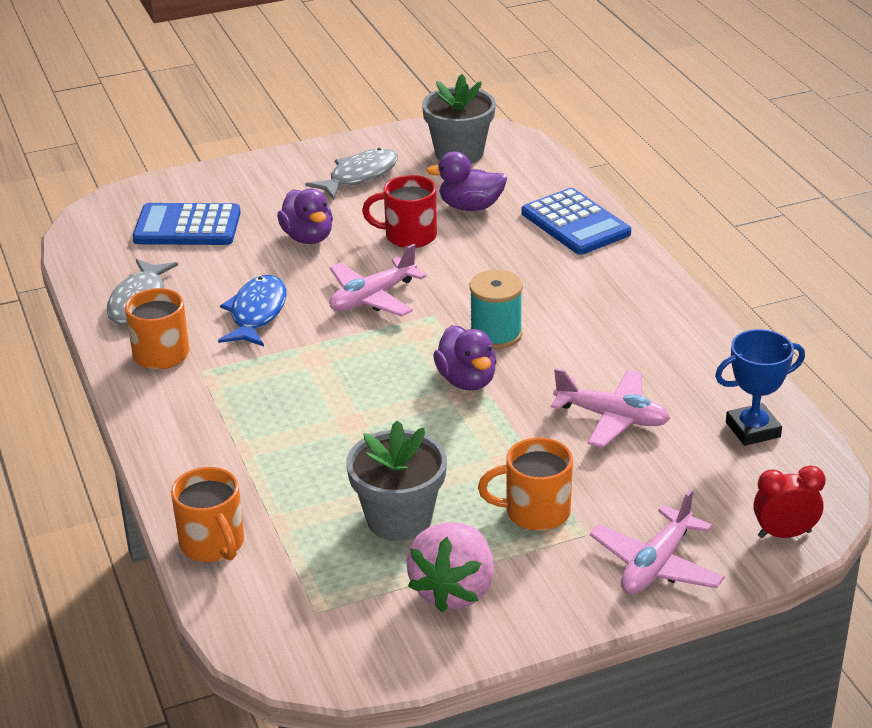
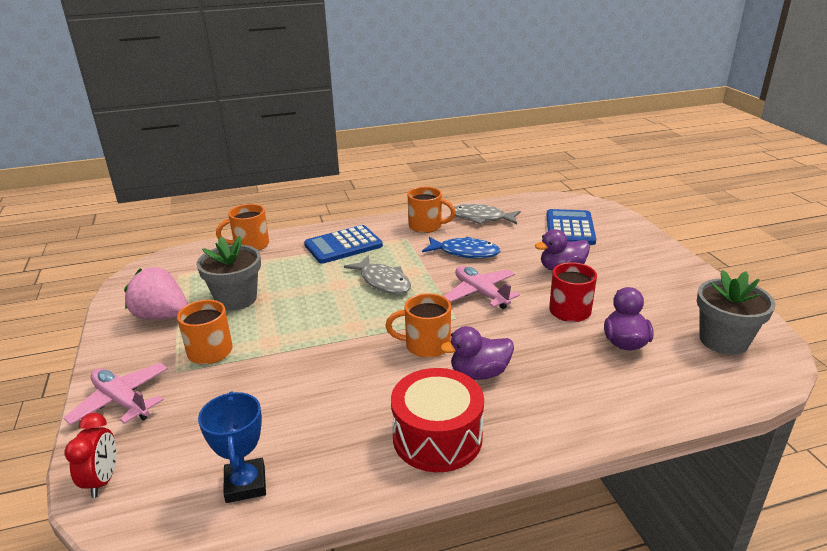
camera: 95 degrees right, 5 degrees down
grey fish [305,148,398,200] -> grey fish moved to [344,256,411,294]
purple duck [433,325,497,391] -> purple duck moved to [440,326,514,380]
turquoise spool [469,270,523,349] -> orange mug [385,293,451,358]
blue calculator [522,188,631,255] -> blue calculator moved to [304,225,383,264]
pink plane [551,368,670,448] -> none
none -> red drum [391,368,484,472]

